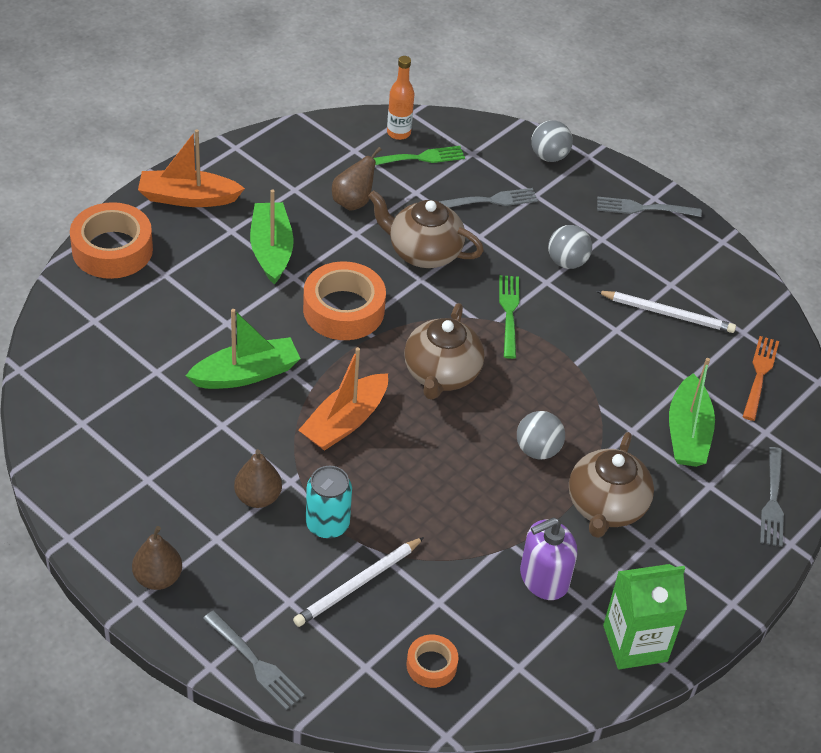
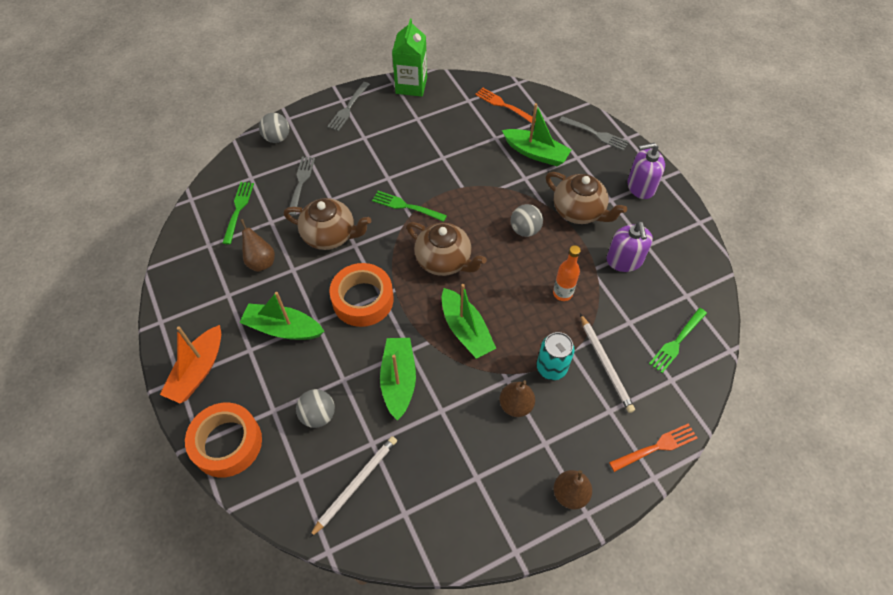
camera: 65 degrees left, 10 degrees up
grey fork [203,611,305,710] -> orange fork [609,423,698,472]
orange boat [298,347,388,451] -> green boat [442,284,496,359]
brown teapot [368,191,484,268] -> brown teapot turned 120 degrees counterclockwise [284,198,371,250]
orange bottle [387,56,414,140] -> orange bottle moved to [553,245,581,301]
orange tape [406,635,459,688] -> green fork [649,308,707,373]
grey ball [548,225,592,269] -> grey ball moved to [296,389,335,428]
white pencil [596,291,736,333] -> white pencil moved to [309,436,397,538]
green carton [603,564,687,669] -> green carton moved to [392,19,427,97]
none -> purple soap dispenser [628,143,665,199]

